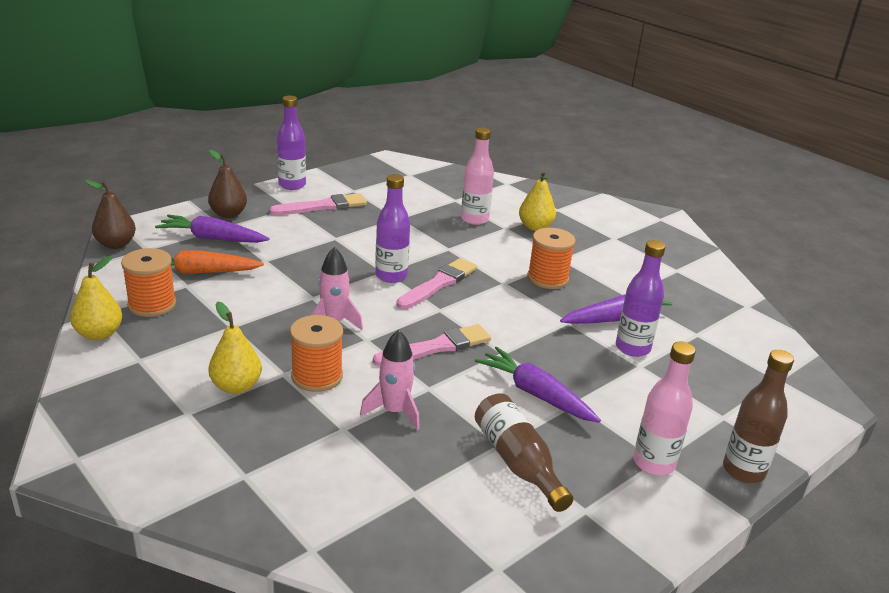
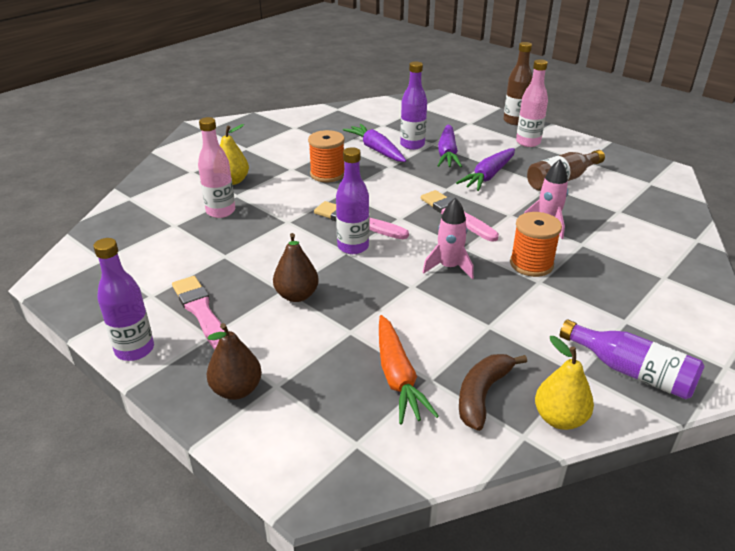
camera: 95 degrees left, 5 degrees up
brown pear [84,180,136,249] -> brown pear moved to [273,233,319,302]
orange spool [121,248,176,317] -> brown banana [459,354,527,431]
purple carrot [155,215,270,243] -> purple carrot moved to [437,124,462,168]
yellow pear [208,301,262,394] -> none
none -> purple bottle [560,319,705,399]

